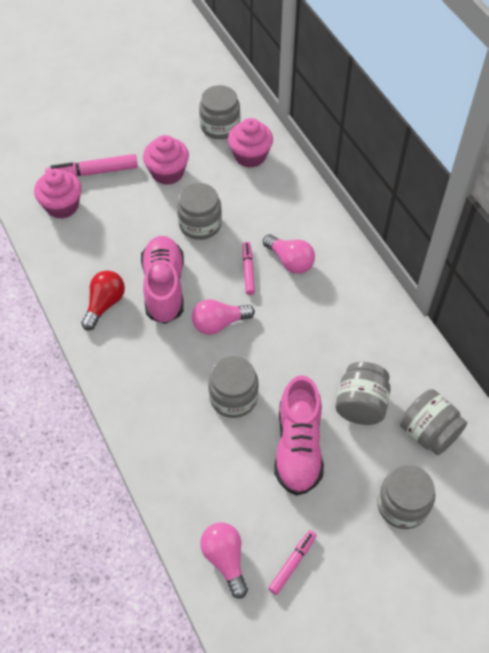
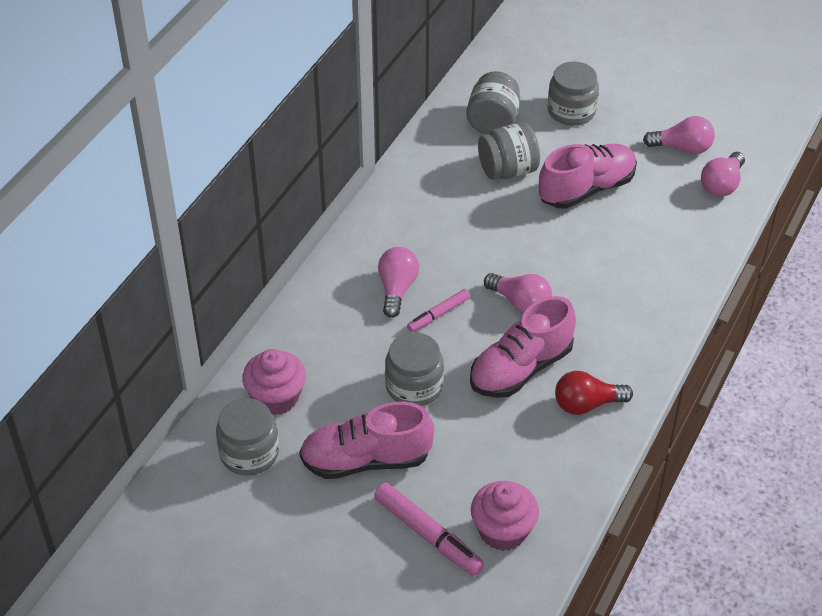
camera: 125 degrees left, 10 degrees down
pink cupcake [143,135,189,185] -> pink shoe [299,402,434,479]
grey jar [208,356,259,418] -> none
pink marker [268,530,317,595] -> pink light bulb [643,116,715,154]

